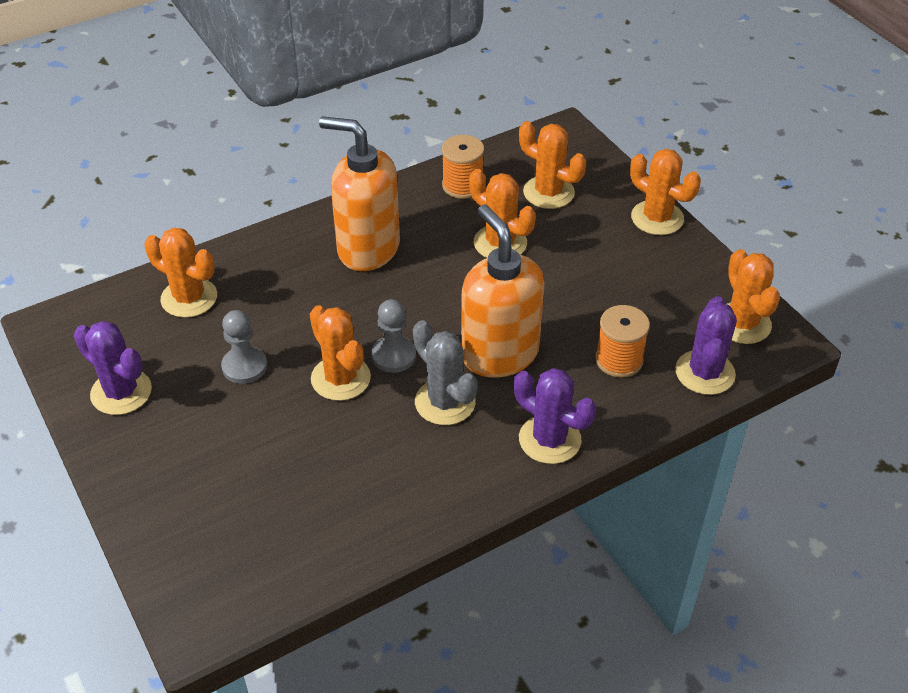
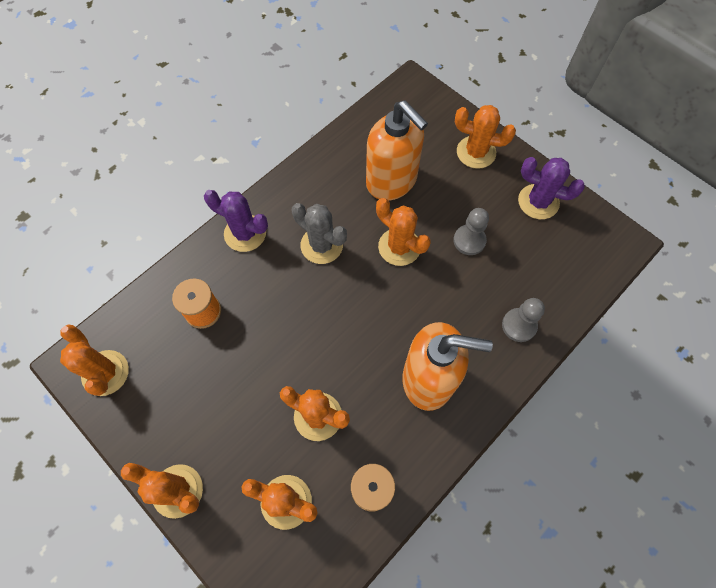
camera: 165 degrees right, 20 degrees up
orange cactus [144,228,217,318] -> orange cactus moved to [455,105,516,169]
grey pawn [371,299,416,373] -> grey pawn moved to [502,298,545,342]
orange soap dispenser [461,205,544,377] -> orange soap dispenser moved to [366,100,428,201]
purple cactus [675,296,737,395] -> none

